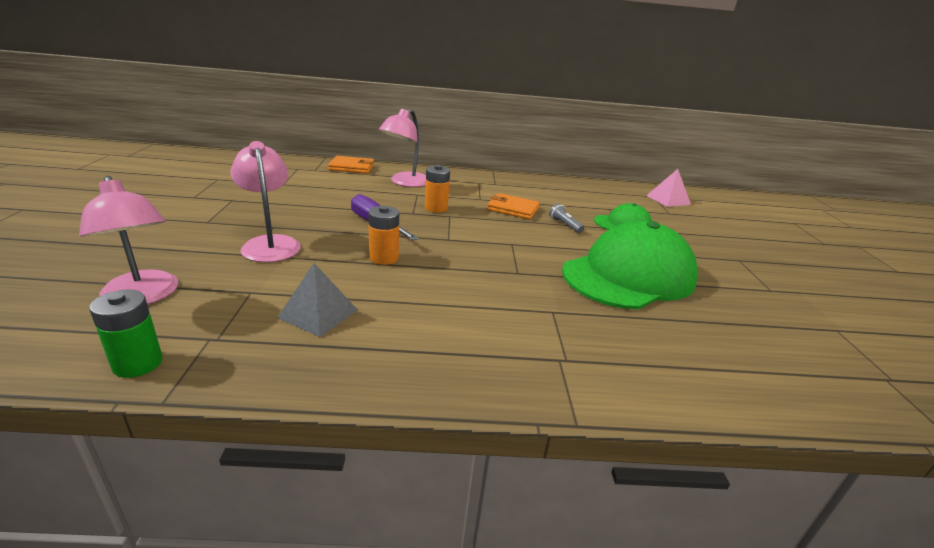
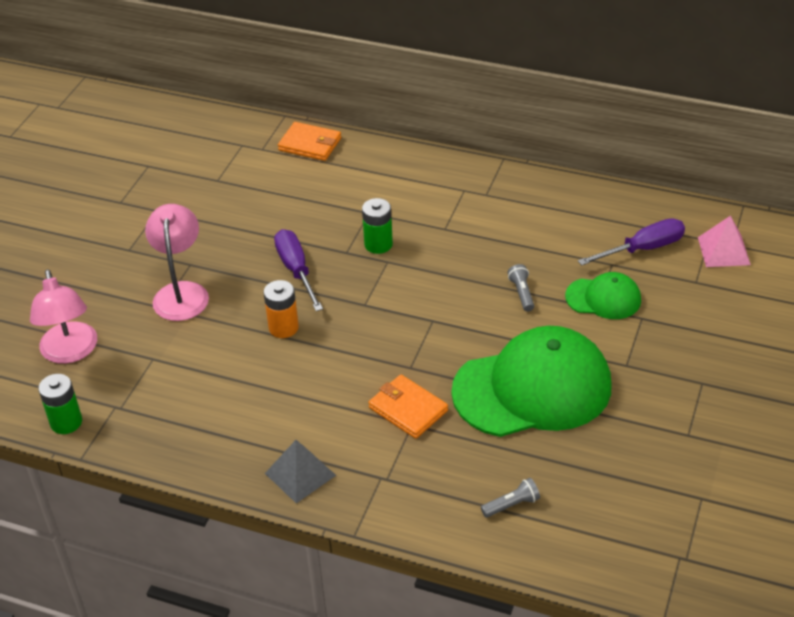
camera: 25 degrees right, 15 degrees up
grey pyramid [277,263,358,337] -> grey pyramid moved to [265,440,336,504]
pink lamp [379,109,426,187] -> none
orange battery [425,165,450,212] -> green battery [362,198,393,254]
orange wallet [487,193,540,219] -> orange wallet moved to [368,375,448,439]
none -> grey flashlight [481,478,540,518]
none -> purple screwdriver [578,218,685,266]

